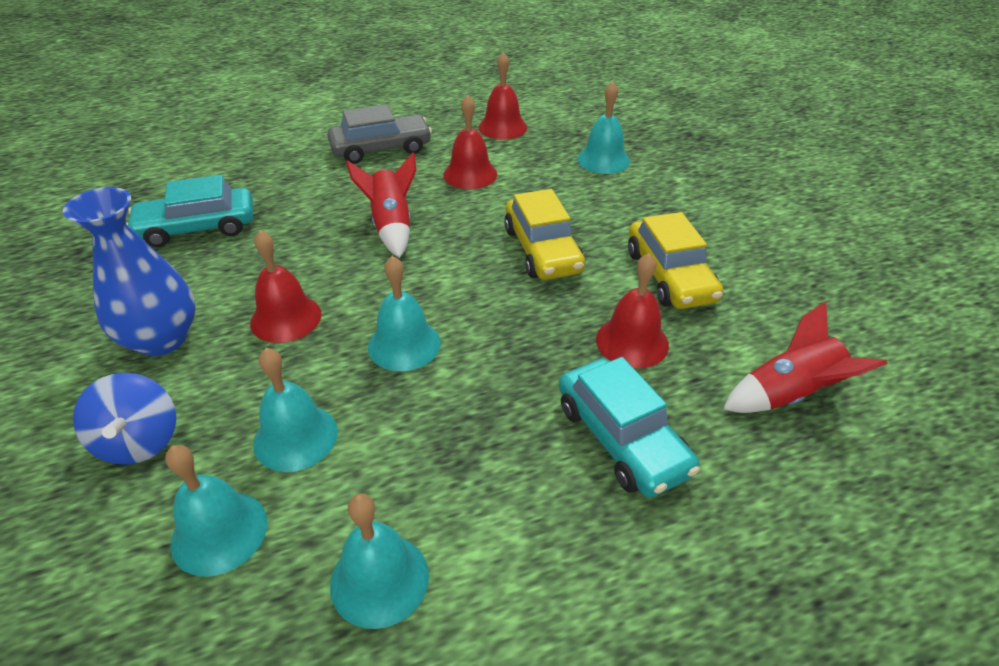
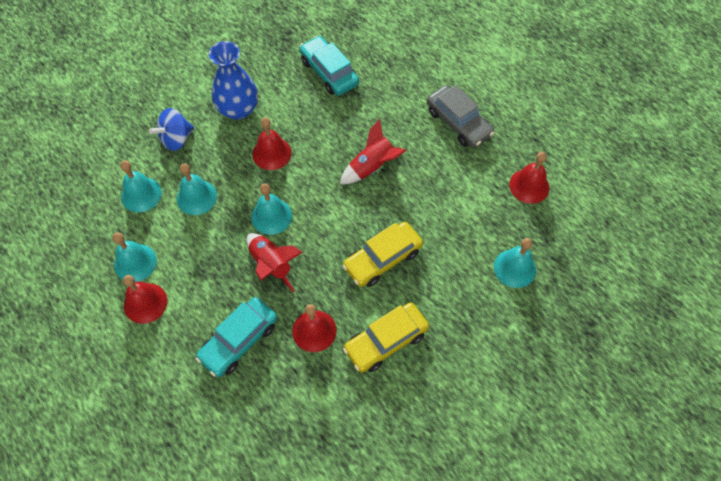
camera: 70 degrees right, 20 degrees up
red bell [443,95,497,189] -> red bell moved to [123,275,167,324]
red rocket [723,301,888,413] -> red rocket moved to [247,233,303,292]

